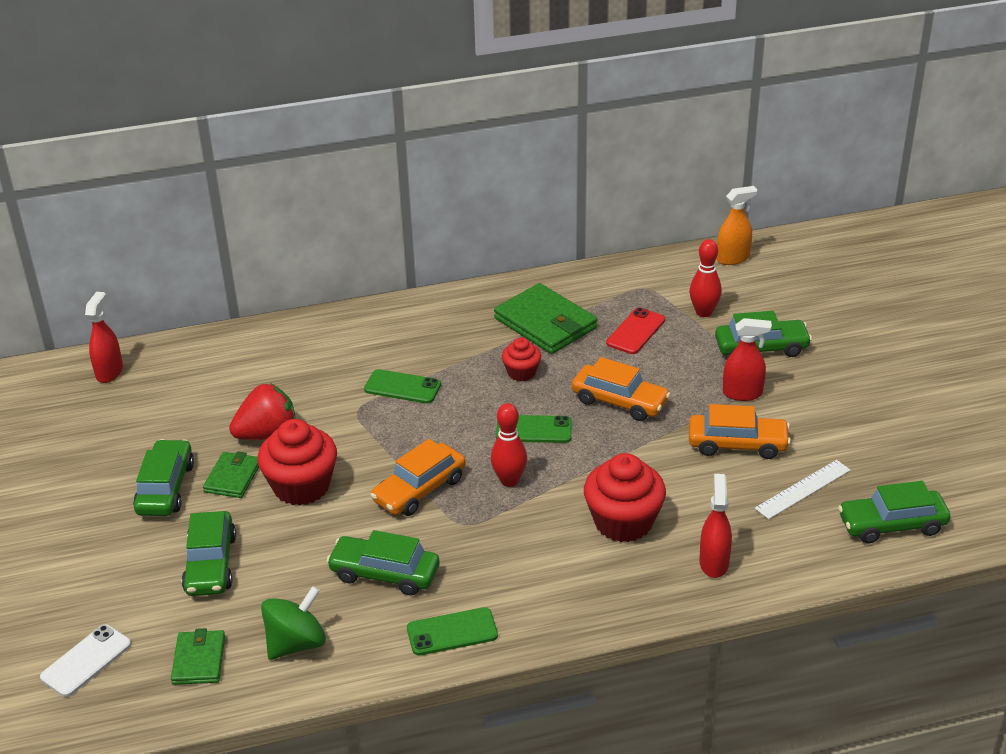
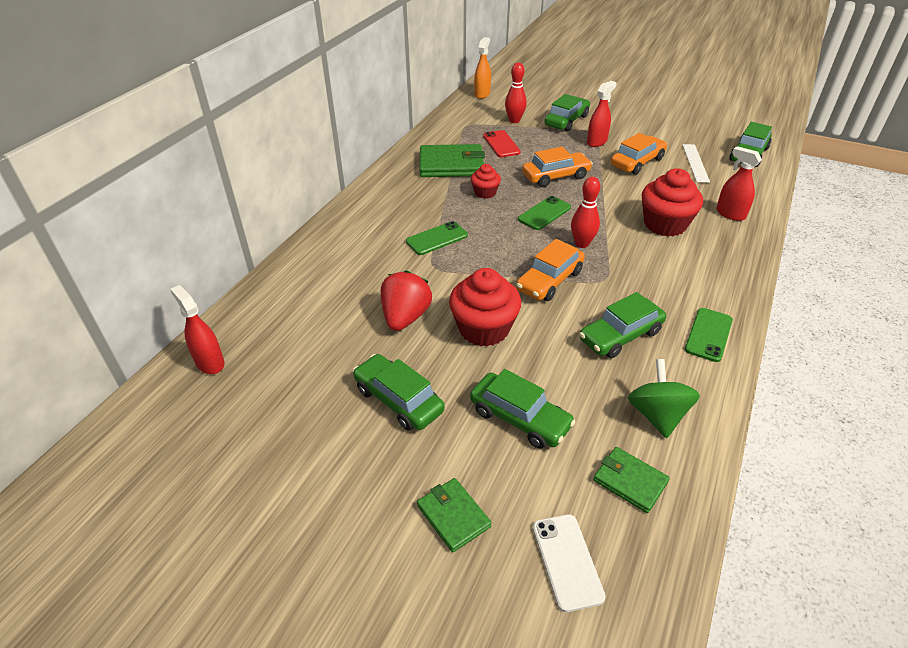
camera: 50 degrees left, 5 degrees up
green wallet [203,451,259,498] -> green wallet moved to [417,478,492,552]
orange car [370,439,466,516] -> orange car turned 45 degrees clockwise [516,239,585,301]

